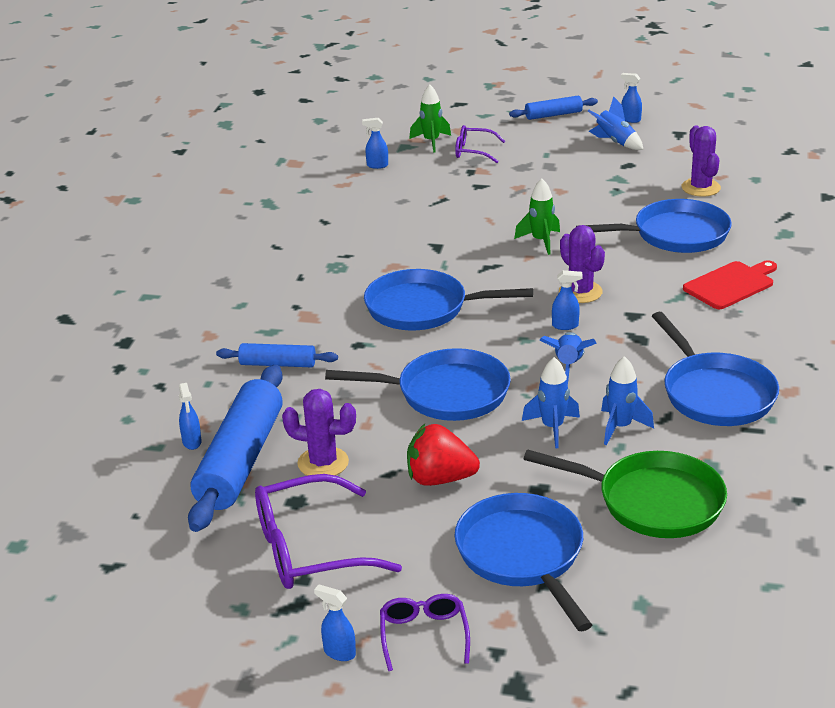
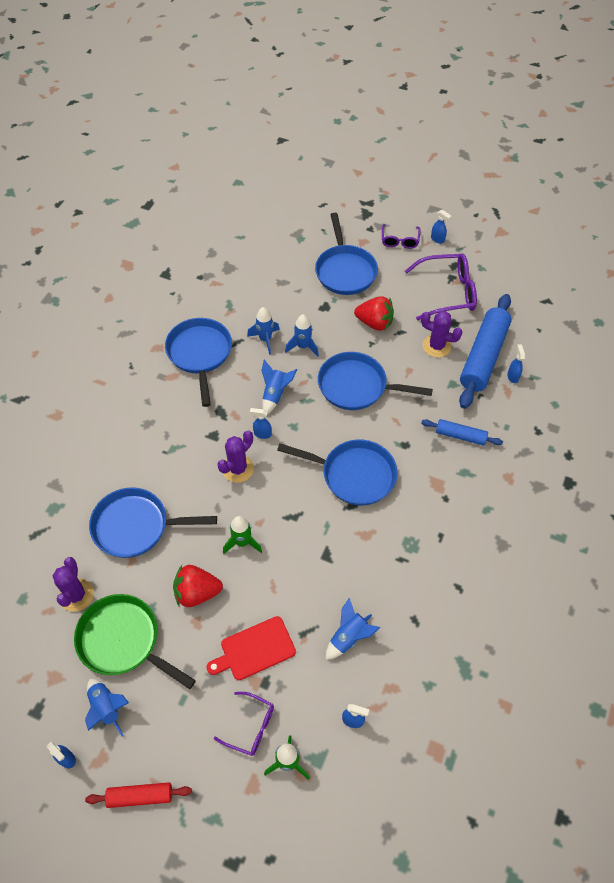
camera: 170 degrees left, 25 degrees up
blue rolling pin [509,96,598,120] -> red rolling pin [85,782,192,808]
green pan [524,450,727,538] -> green pan moved to [74,594,196,689]
purple cactus [559,225,605,303] -> purple cactus turned 60 degrees clockwise [217,431,254,483]
red cutting board [683,260,777,309] -> red cutting board moved to [207,616,296,680]
none -> red strawberry [173,565,223,607]
none -> blue rocket [325,598,380,660]

